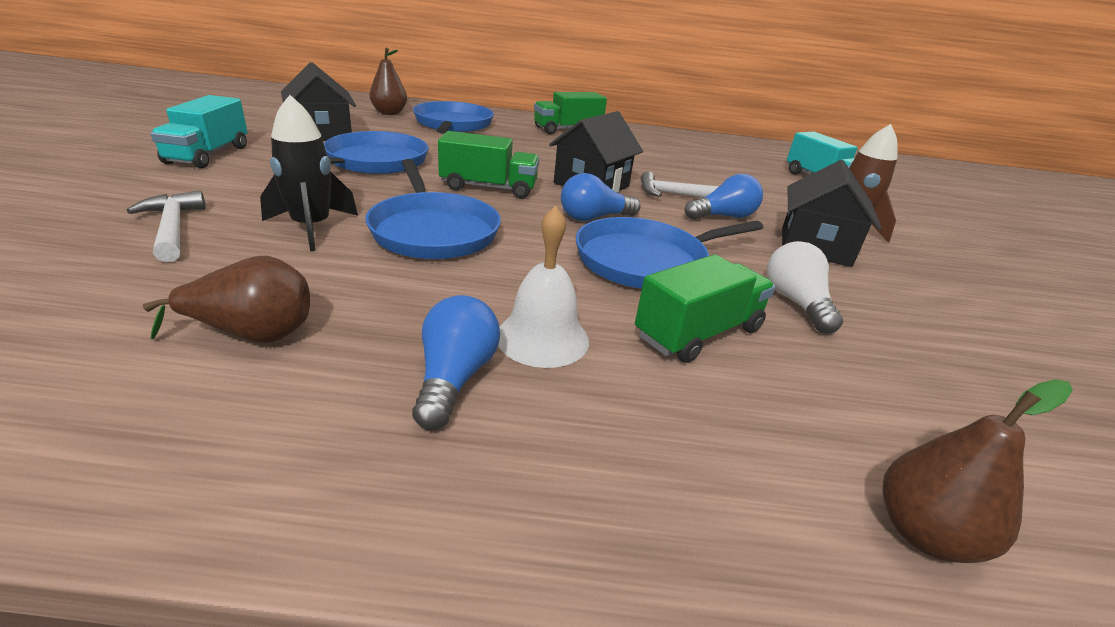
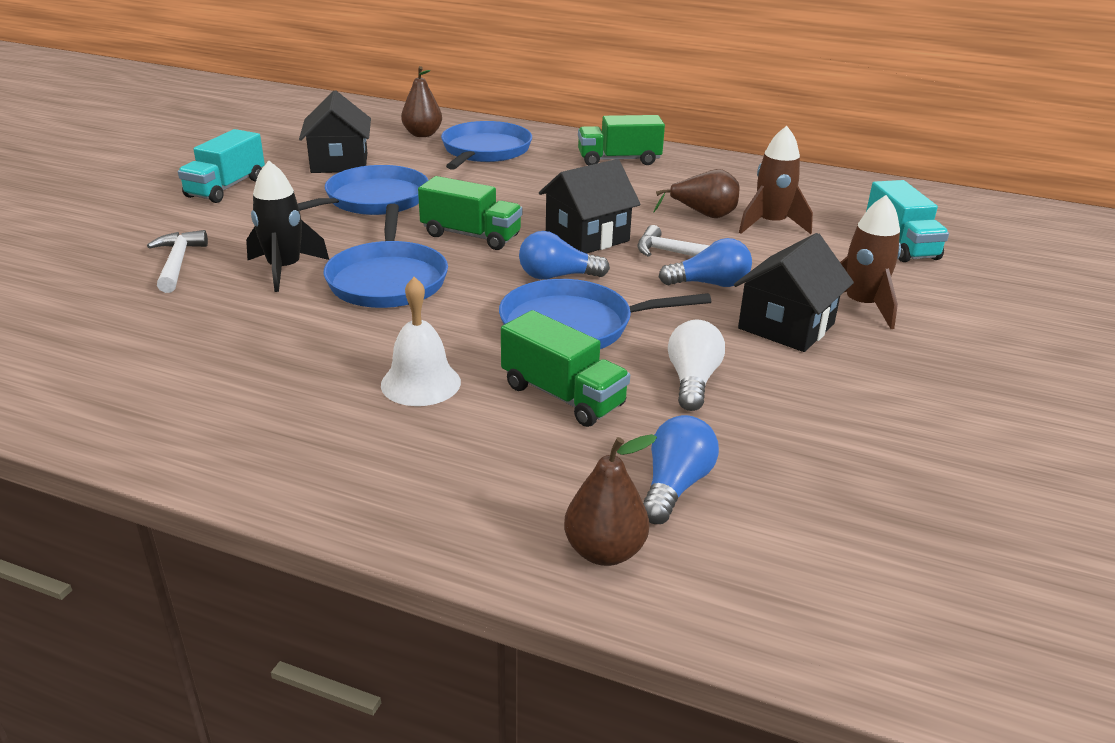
camera: 20 degrees right, 0 degrees up
brown pear [143,256,310,343] -> brown pear moved to [654,169,740,218]
blue light bulb [412,295,500,430] -> blue light bulb moved to [643,415,719,524]
green truck [635,254,775,363] -> green truck turned 60 degrees clockwise [501,310,630,427]
none -> brown rocket [739,126,813,234]

